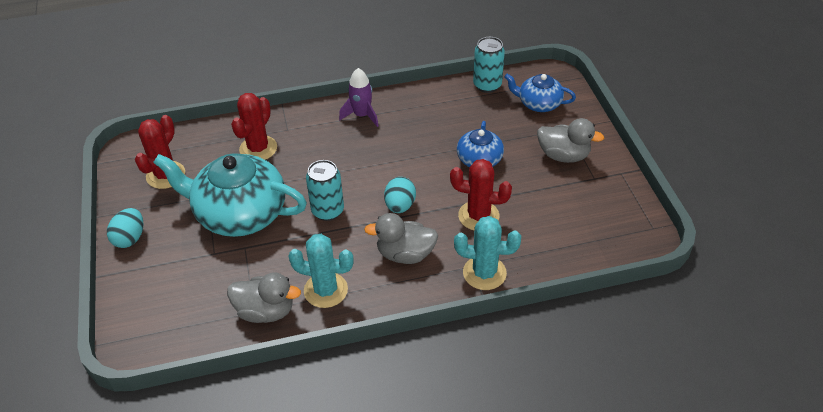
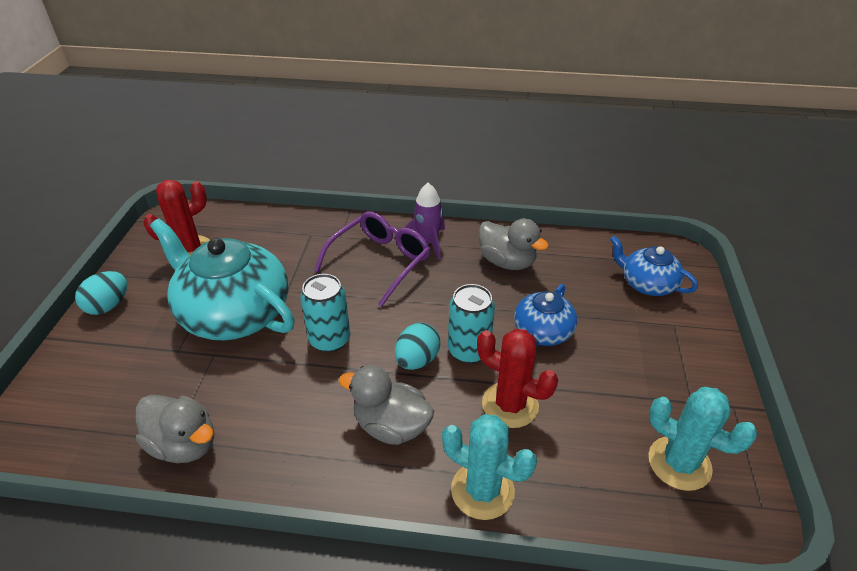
camera: 20 degrees right, 5 degrees down
red cactus [231,93,277,160] -> none
turquoise cactus [288,234,354,308] -> turquoise cactus moved to [649,387,757,491]
turquoise can [473,37,505,93] -> turquoise can moved to [448,284,495,364]
grey duck [537,118,604,163] -> grey duck moved to [478,218,549,270]
none -> purple glasses [314,211,430,307]

